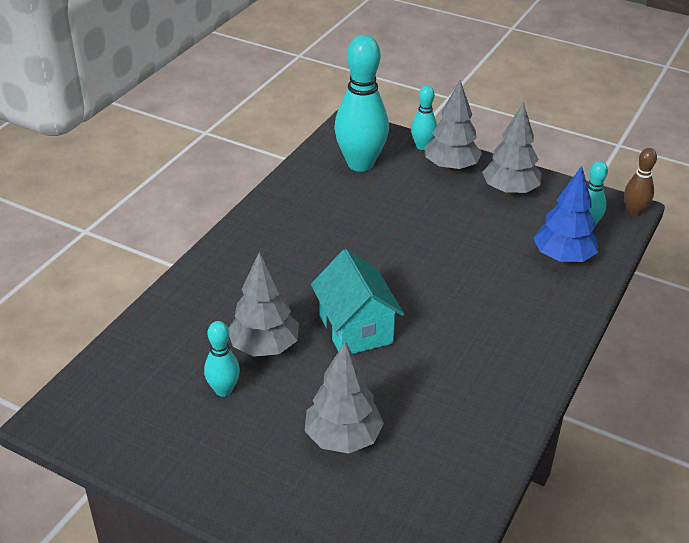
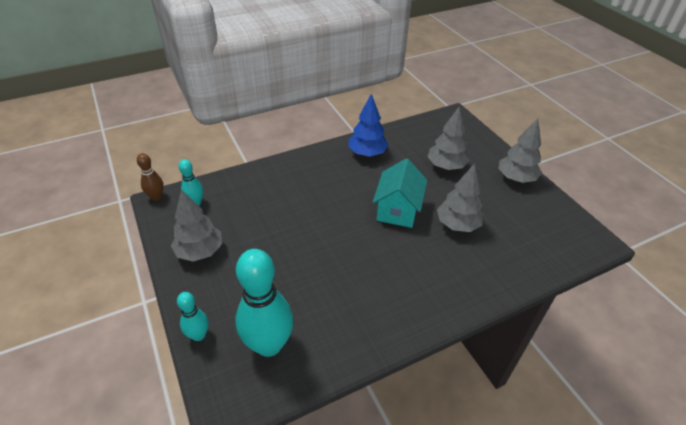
camera: 145 degrees left, 5 degrees up
turquoise bowling pin [204,321,240,397] -> none
grey tree [425,80,482,171] -> grey tree moved to [499,118,542,183]
blue tree [533,166,598,263] -> blue tree moved to [348,94,388,157]

